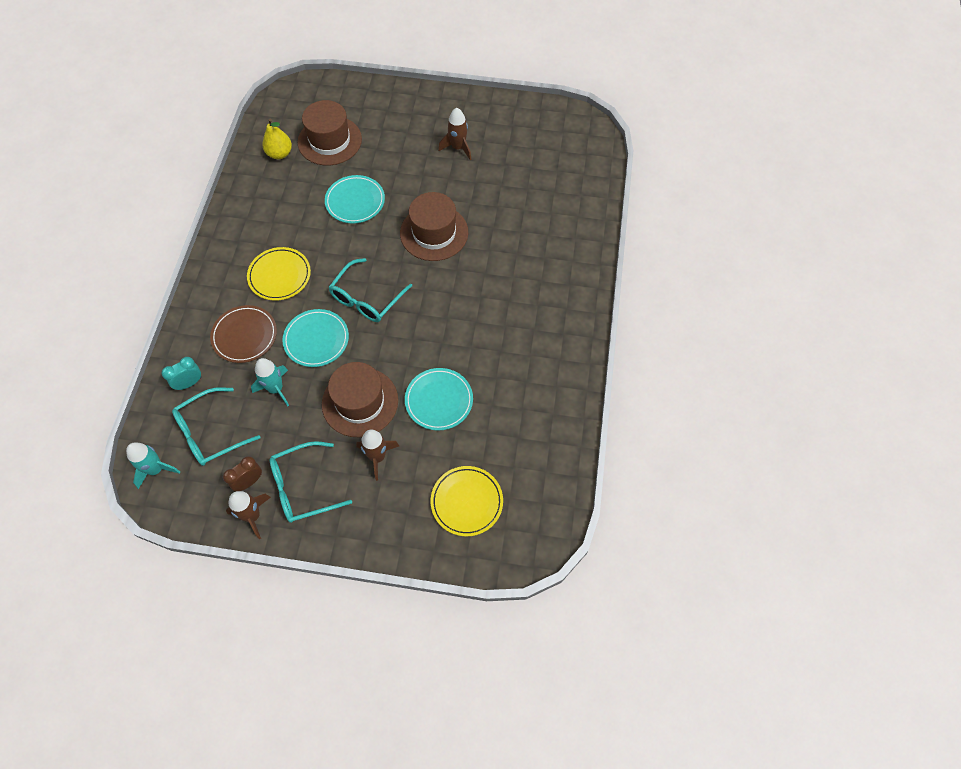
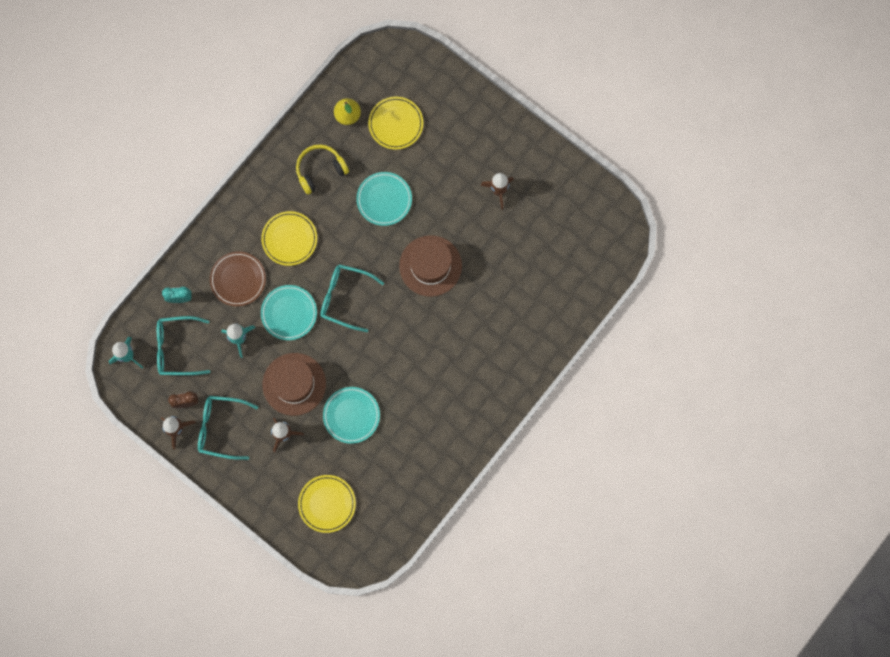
camera: 30 degrees right, 15 degrees up
brown hat [297,100,362,166] -> yellow plate [368,97,423,150]
turquoise glasses [328,258,412,322] -> turquoise glasses turned 45 degrees clockwise [320,264,384,332]
none -> yellow headphones [296,145,349,195]

